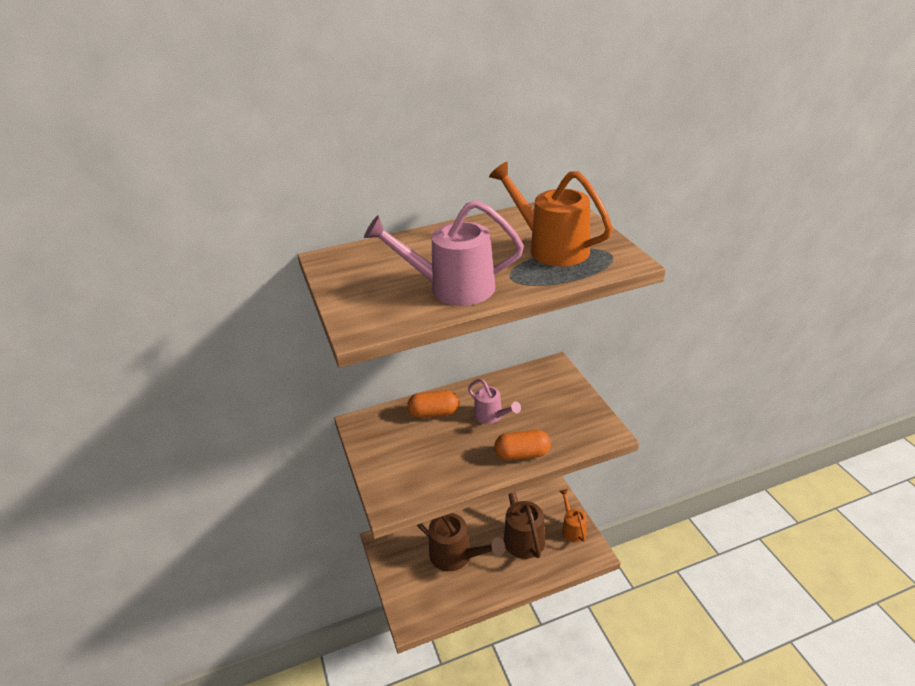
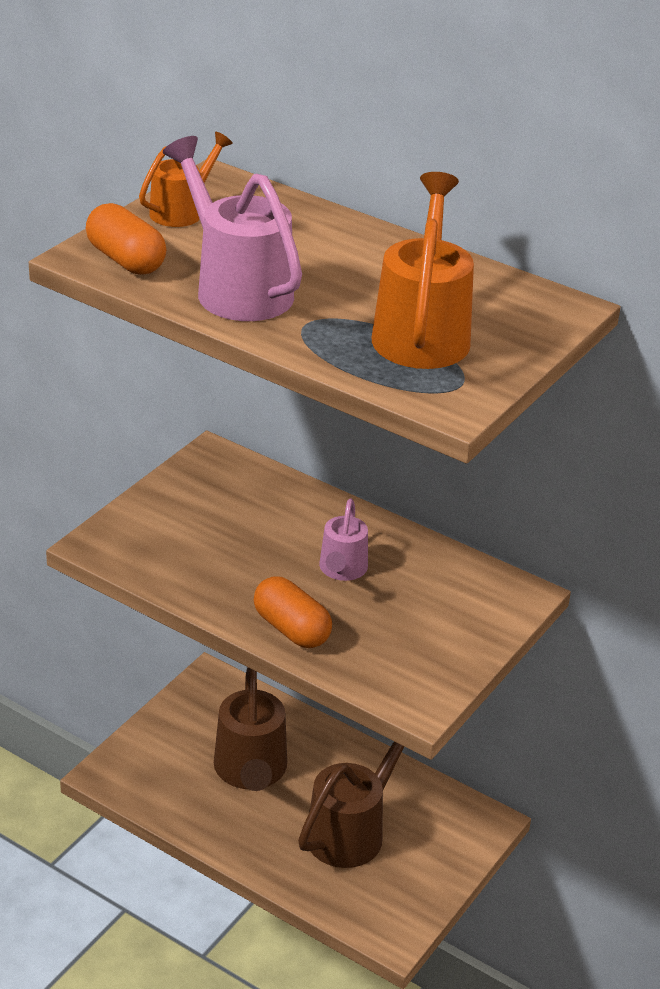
camera: 50 degrees right, 0 degrees up
orange capsule [407,390,460,418] -> orange capsule moved to [86,203,167,275]
orange watering can [559,489,587,542] -> orange watering can moved to [139,132,233,227]

